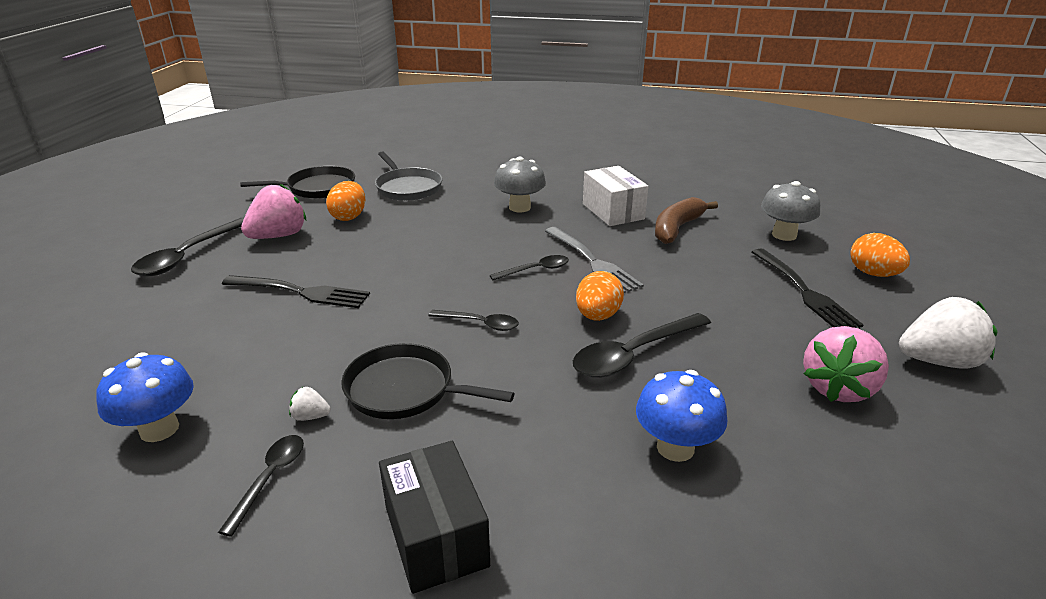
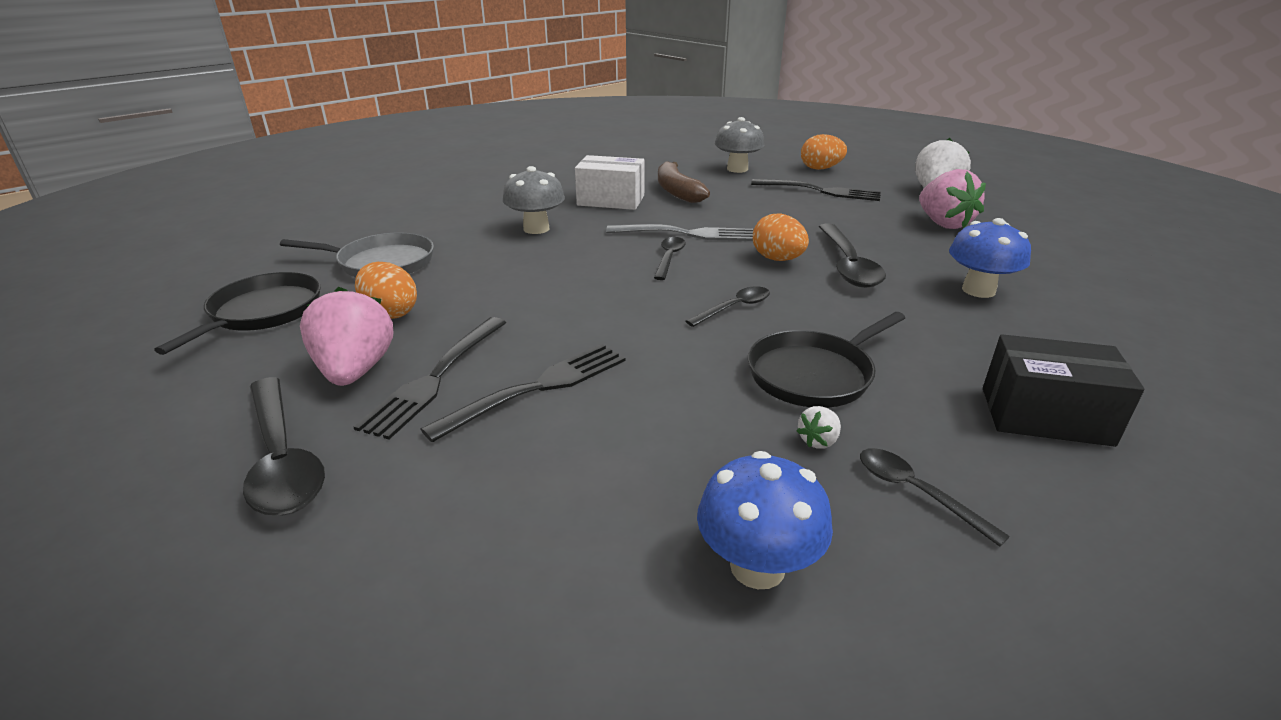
camera: 55 degrees left, 0 degrees up
none -> black fork [353,317,506,440]

